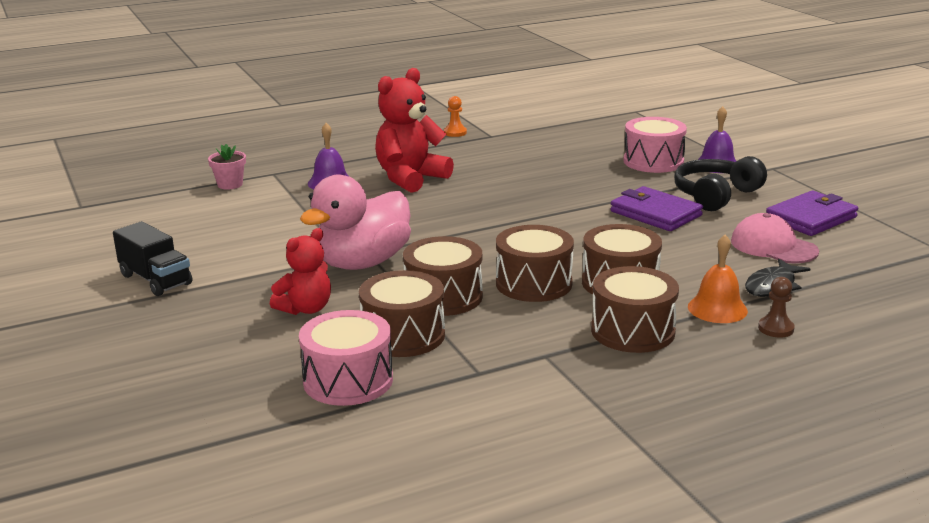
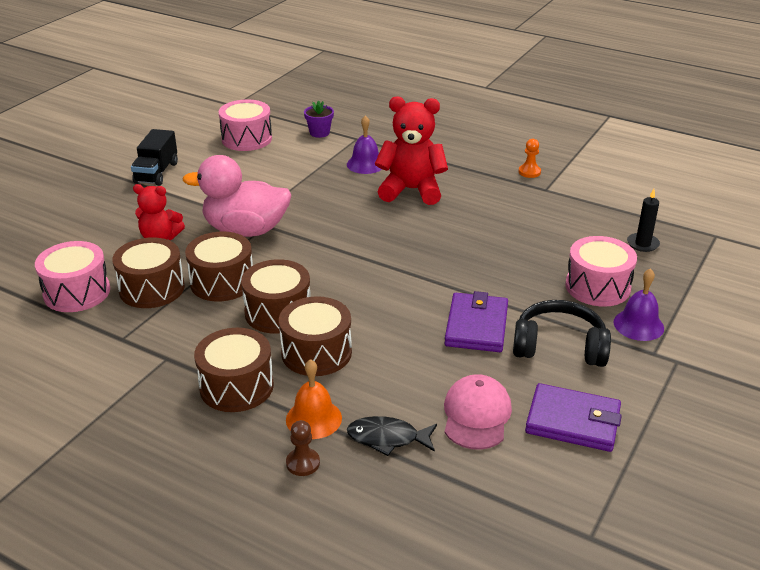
camera: 55 degrees right, 10 degrees up
pink flower pot [208,144,246,190] -> purple flower pot [304,100,334,138]
none -> pink drum [219,99,272,151]
none -> black candle [627,189,660,252]

